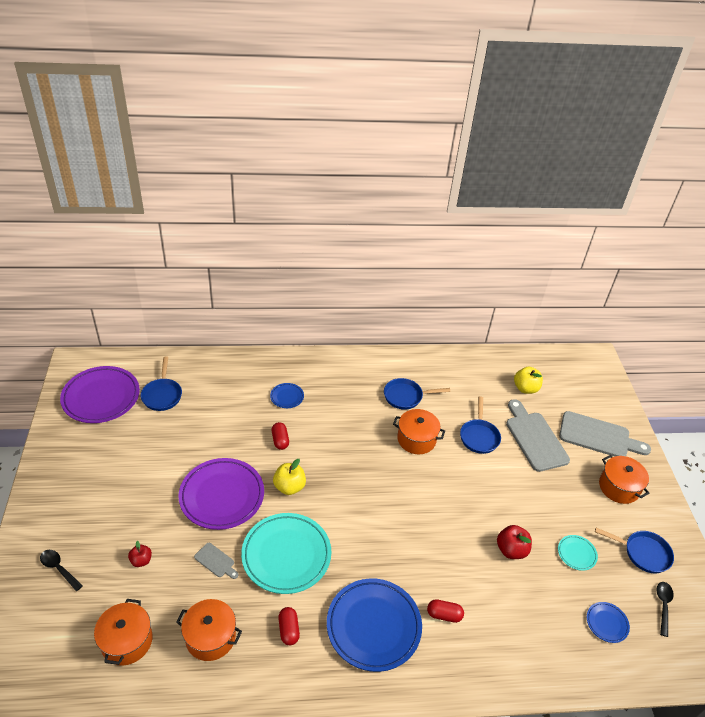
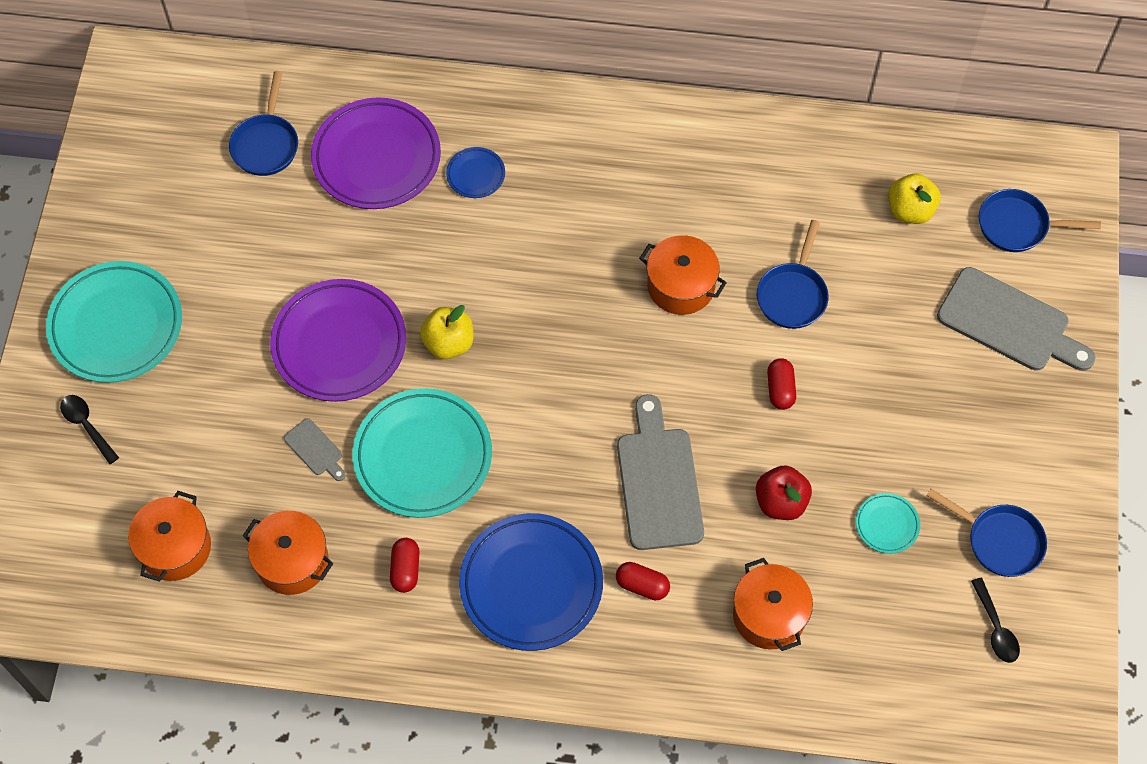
camera: 15 degrees right, 20 degrees up
purple plate [60,366,140,423] -> purple plate moved to [311,97,441,209]
red apple [128,541,152,567] -> none
red capsule [271,422,289,450] -> red capsule moved to [767,358,796,410]
blue pan [384,378,450,410] -> blue pan moved to [979,189,1101,252]
grey cutting board [506,399,570,472] -> grey cutting board moved to [617,394,704,550]
blue plate [587,602,630,643] -> none
orange pot [599,455,649,504] -> orange pot moved to [733,558,813,651]
black spoon [656,582,674,637] -> black spoon turned 135 degrees clockwise [971,578,1020,663]
none -> turquoise plate [46,261,182,383]

